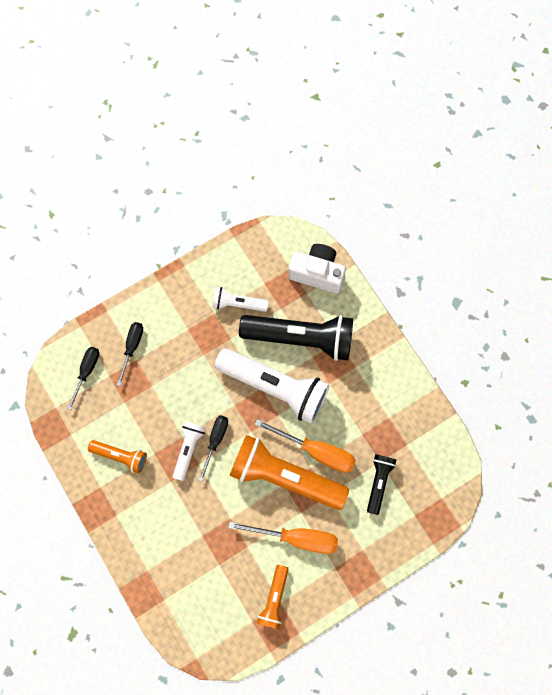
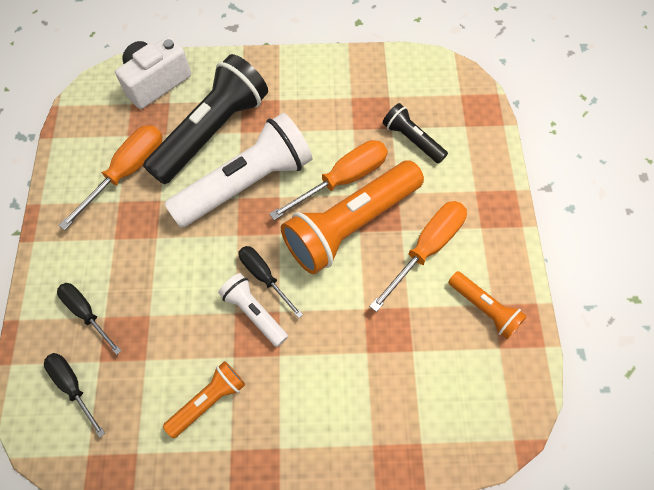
camera: 60 degrees left, 10 degrees down
white flashlight [212,287,269,312] -> orange screwdriver [58,125,162,230]

